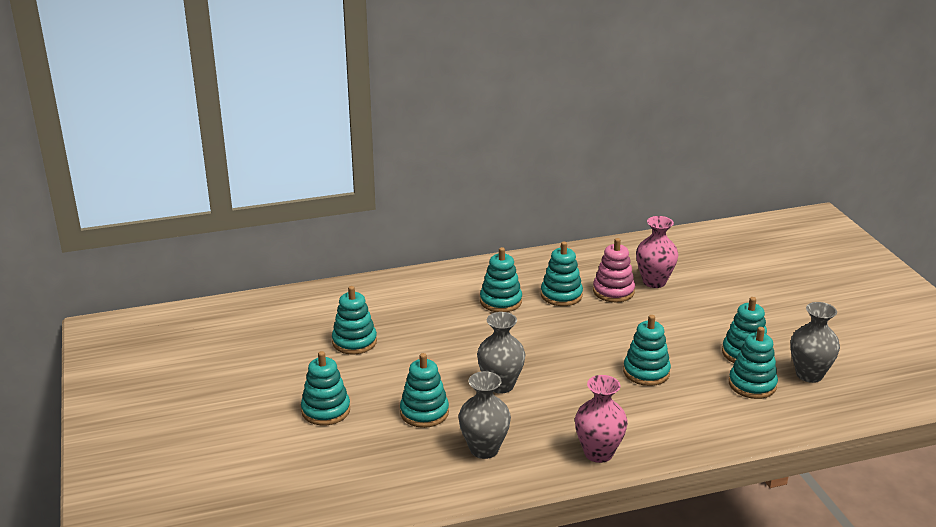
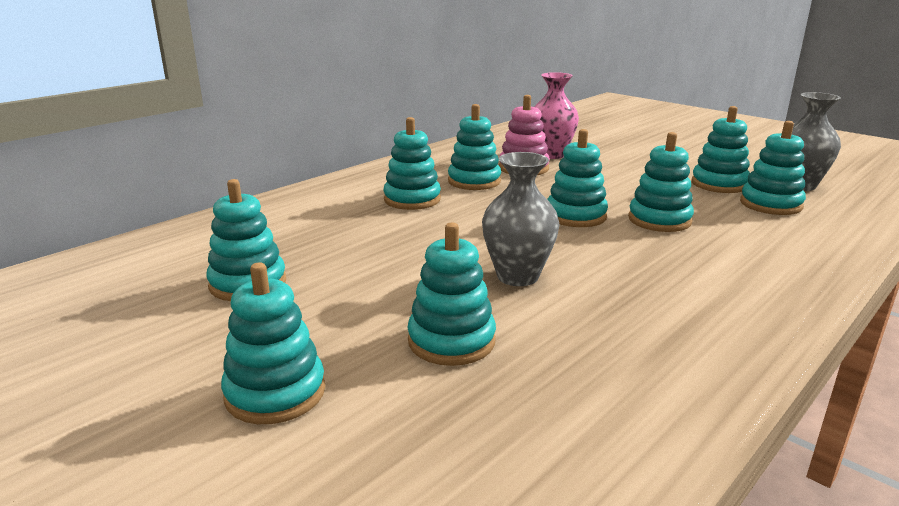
camera: 30 degrees left, 5 degrees down
grey vase [458,371,511,459] -> none
pink vase [575,375,628,463] -> none
none -> turquoise stacking toy [547,129,608,227]

